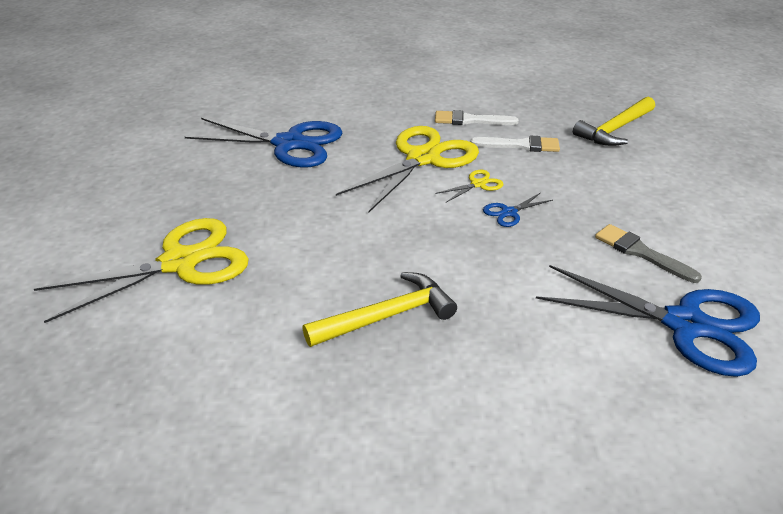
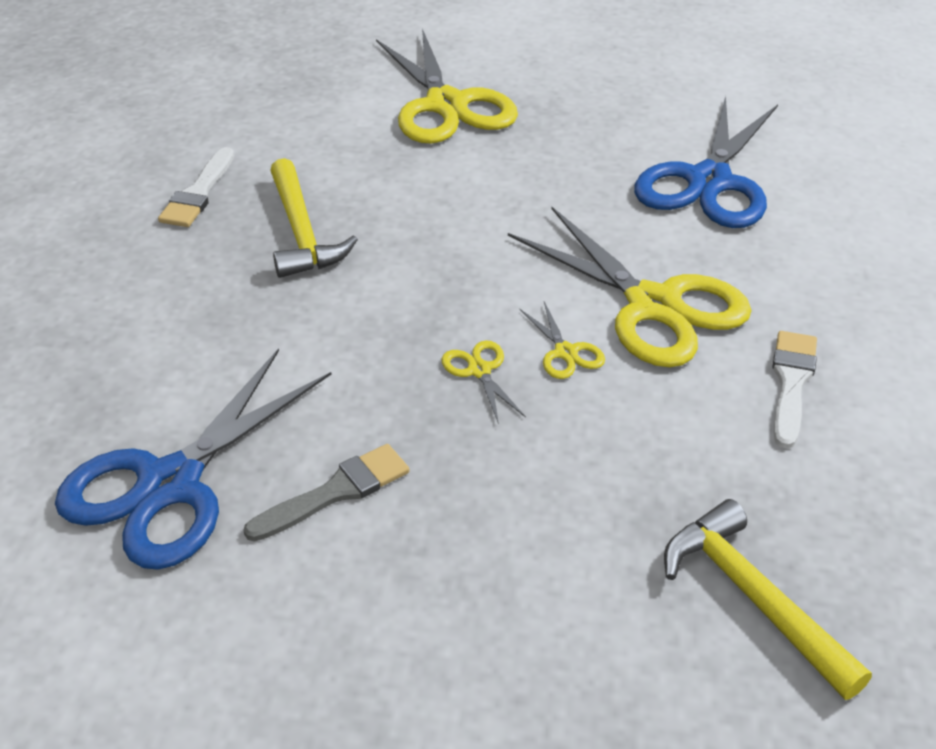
camera: 100 degrees right, 5 degrees up
white brush [471,136,560,152] -> white brush moved to [158,147,234,227]
blue scissors [483,192,553,227] -> yellow scissors [442,341,526,424]

